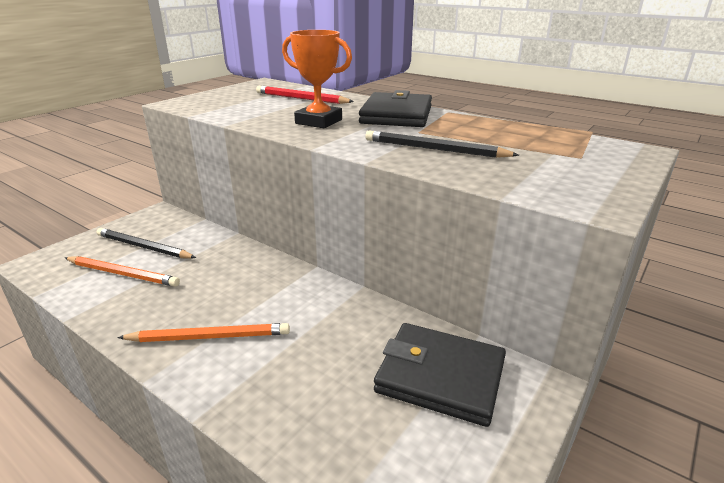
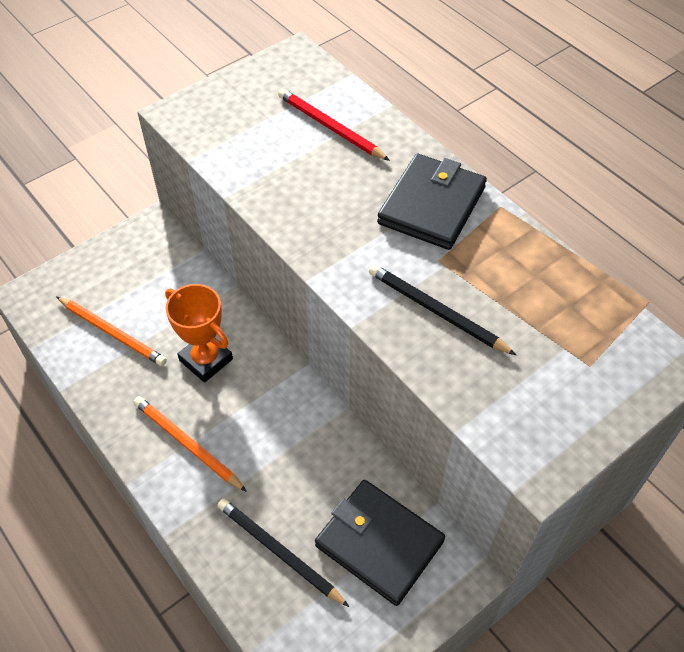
camera: 15 degrees right, 25 degrees up
black pencil [96,228,196,259] -> black pencil moved to [218,499,349,607]
orange pencil [117,323,290,342] -> orange pencil turned 150 degrees counterclockwise [133,396,247,492]
orange trophy [282,30,352,128] -> orange trophy moved to [165,284,233,383]

